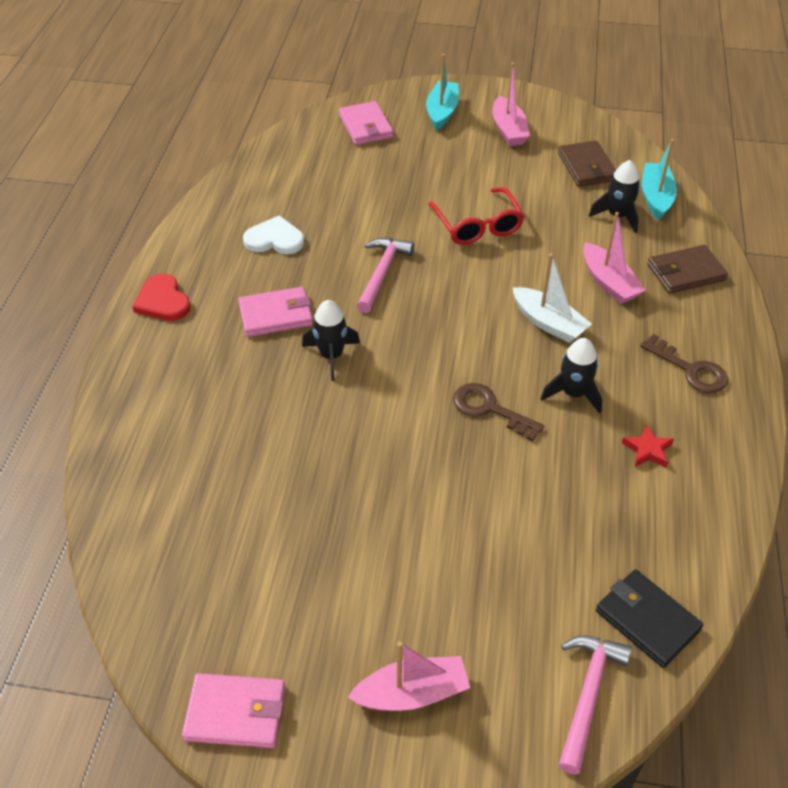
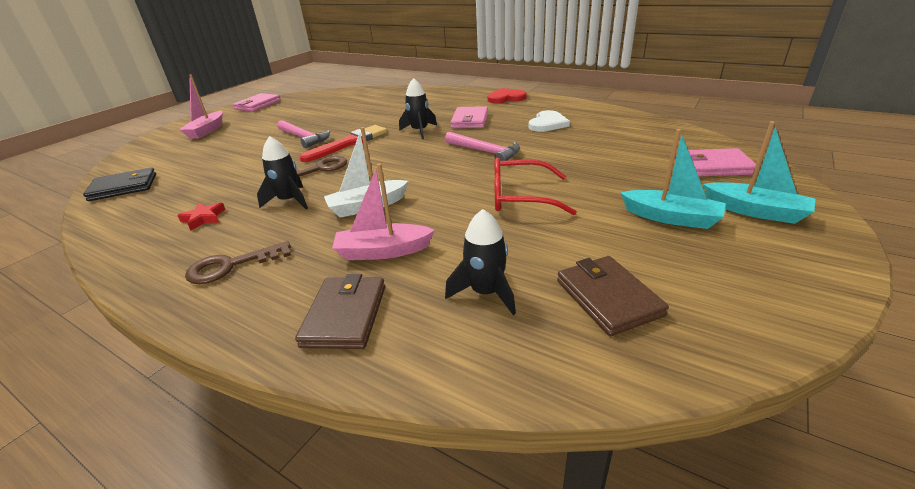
camera: 115 degrees right, 15 degrees down
pink boat [493,62,530,146] -> none
brown wallet [558,140,616,187] -> brown wallet turned 60 degrees clockwise [557,256,669,336]
pink hammer [559,636,632,775] -> pink hammer moved to [277,120,330,148]
turquoise boat [642,139,677,220] -> turquoise boat moved to [620,129,726,229]
none -> red brush [300,125,387,162]

